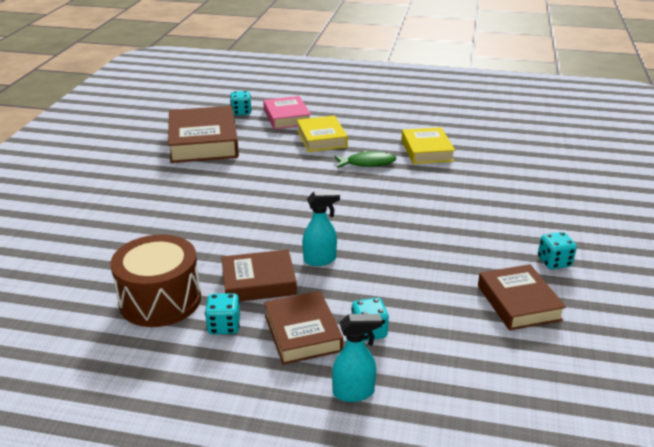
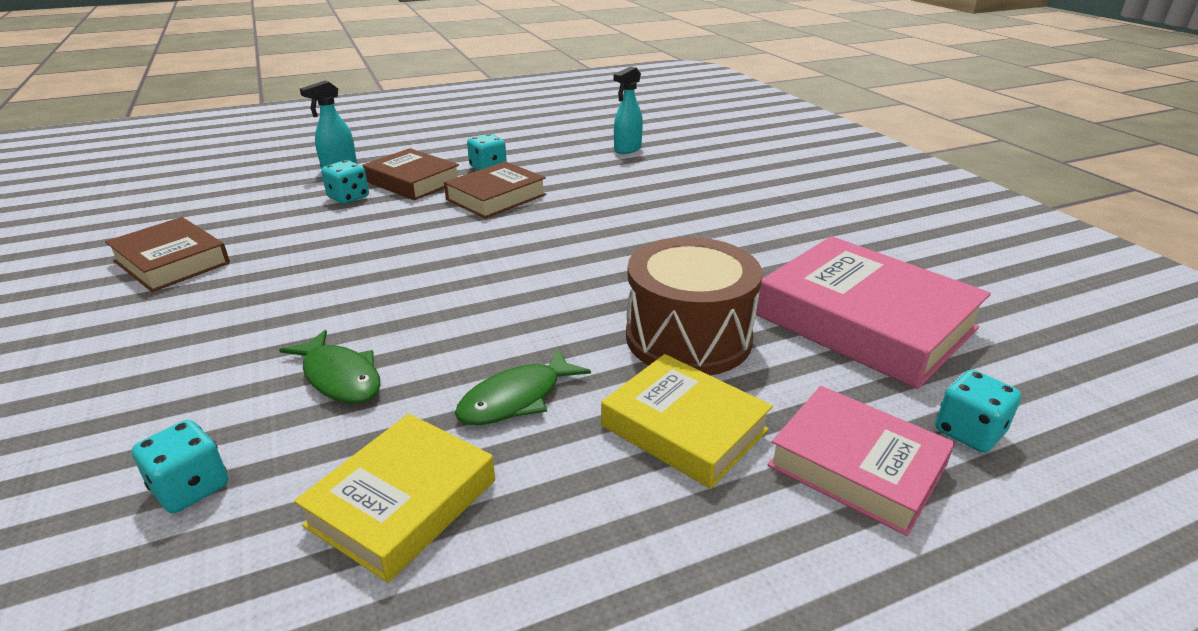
camera: 145 degrees right, 0 degrees up
brown drum [110,235,201,327] -> brown drum moved to [626,237,762,375]
brown book [168,106,239,163] -> pink book [756,236,991,389]
turquoise spray bottle [303,191,340,266] -> turquoise spray bottle moved to [613,66,643,154]
yellow book [401,127,455,164] -> yellow book turned 75 degrees clockwise [294,414,495,583]
turquoise dice [538,232,577,269] -> turquoise dice moved to [132,420,228,513]
none -> green fish [279,330,381,403]

